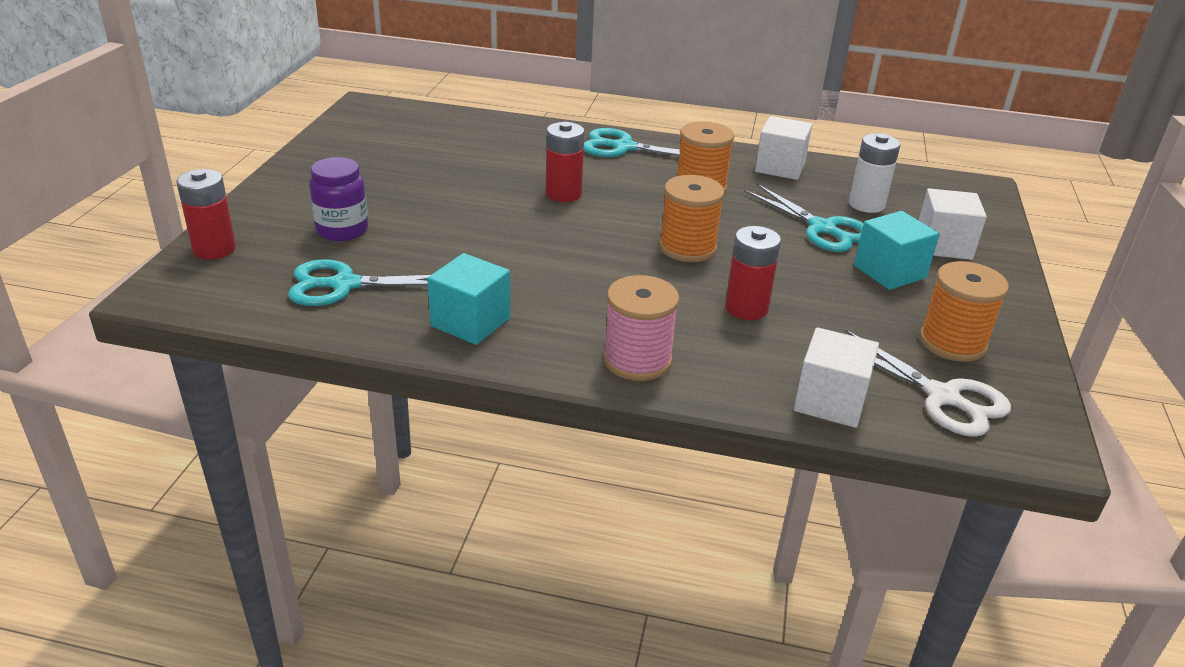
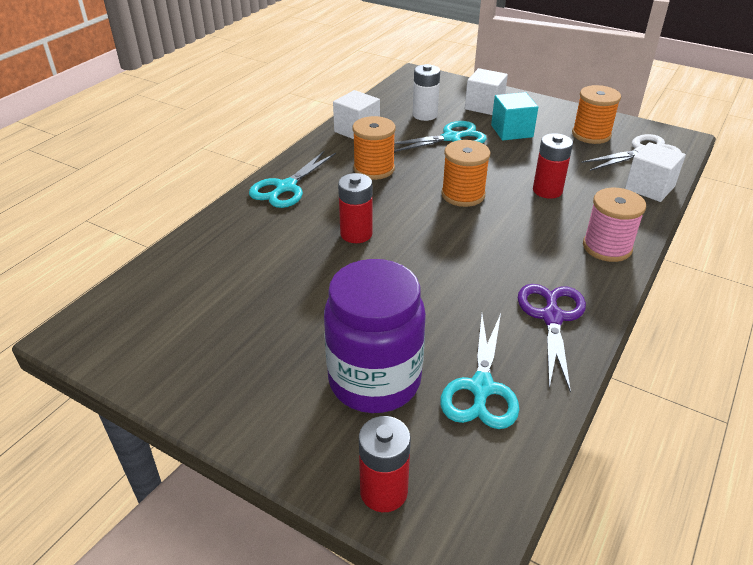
camera: 70 degrees left, 5 degrees up
purple jar [309,157,368,241] -> purple jar [324,259,426,413], size x1.73
turquoise cube [427,253,510,345] -> purple scissors [518,284,586,393]

